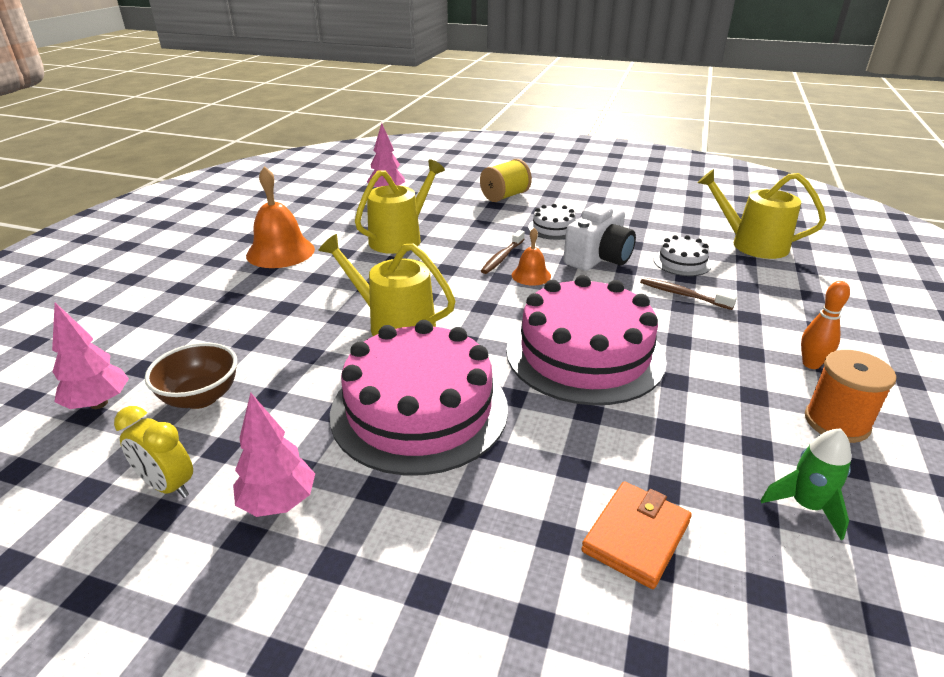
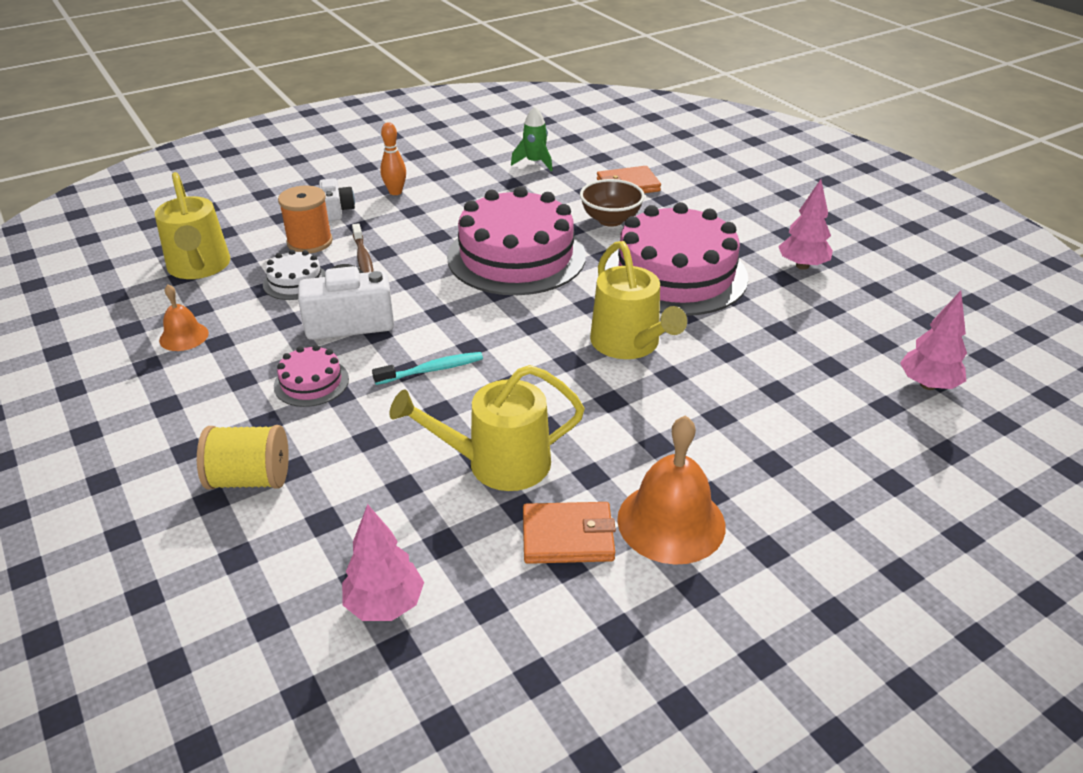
camera: 140 degrees left, 5 degrees up
yellow clock [114,406,193,498] -> none
brown bowl [145,343,237,409] -> brown bowl moved to [580,179,645,227]
brown toothbrush [481,230,525,274] -> turquoise toothbrush [372,352,483,385]
orange bell [512,228,551,286] -> orange bell moved to [159,284,209,351]
white cake [528,204,576,240] -> pink cake [274,345,349,407]
orange spool [805,350,897,443] -> orange spool moved to [278,186,333,254]
none -> white camera [319,178,355,221]
none -> orange wallet [523,502,616,564]

